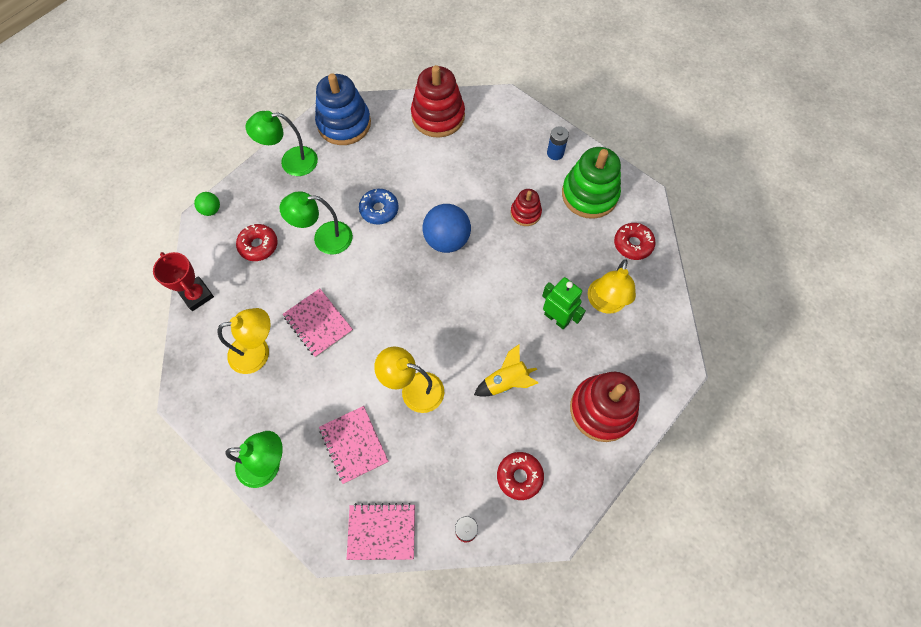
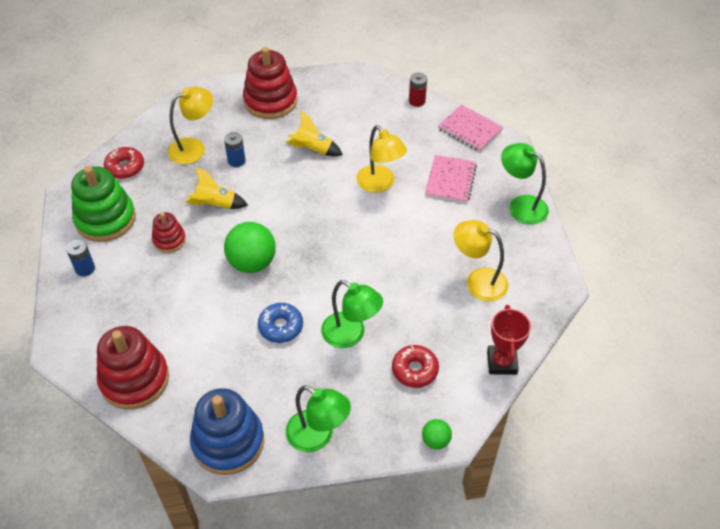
camera: 140 degrees left, 15 degrees down
pink notebook [283,288,353,357] -> none
blue ball [423,204,471,253] -> green ball [224,222,276,273]
red donut [497,452,544,500] -> none
green robot [542,277,586,330] -> blue battery [224,132,246,167]
none -> yellow rocket [185,167,248,209]

